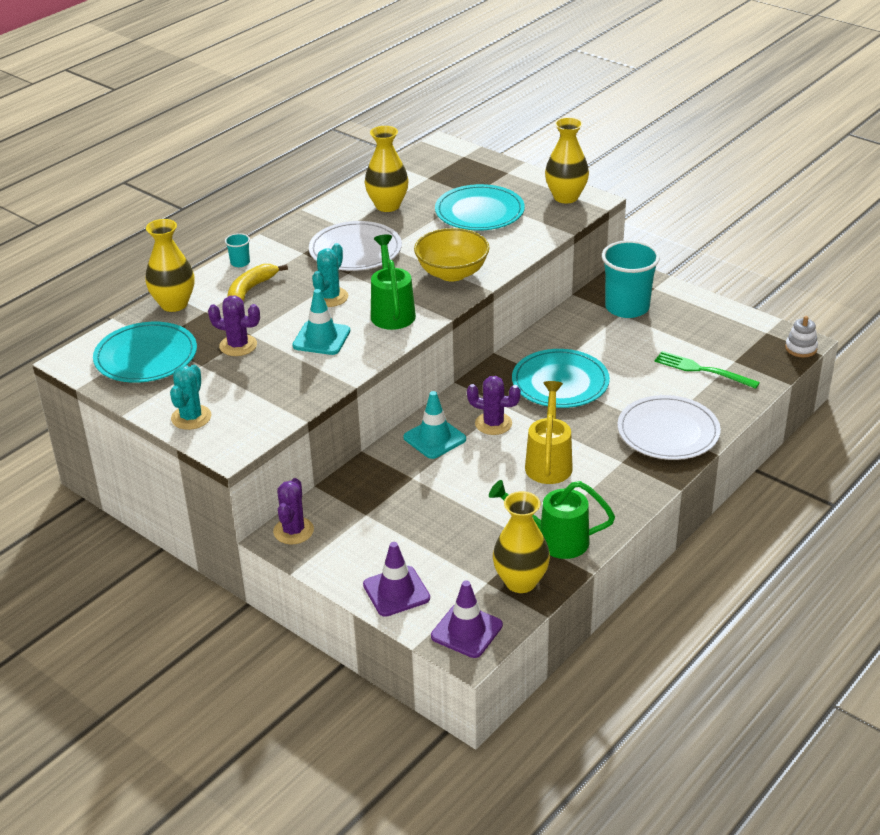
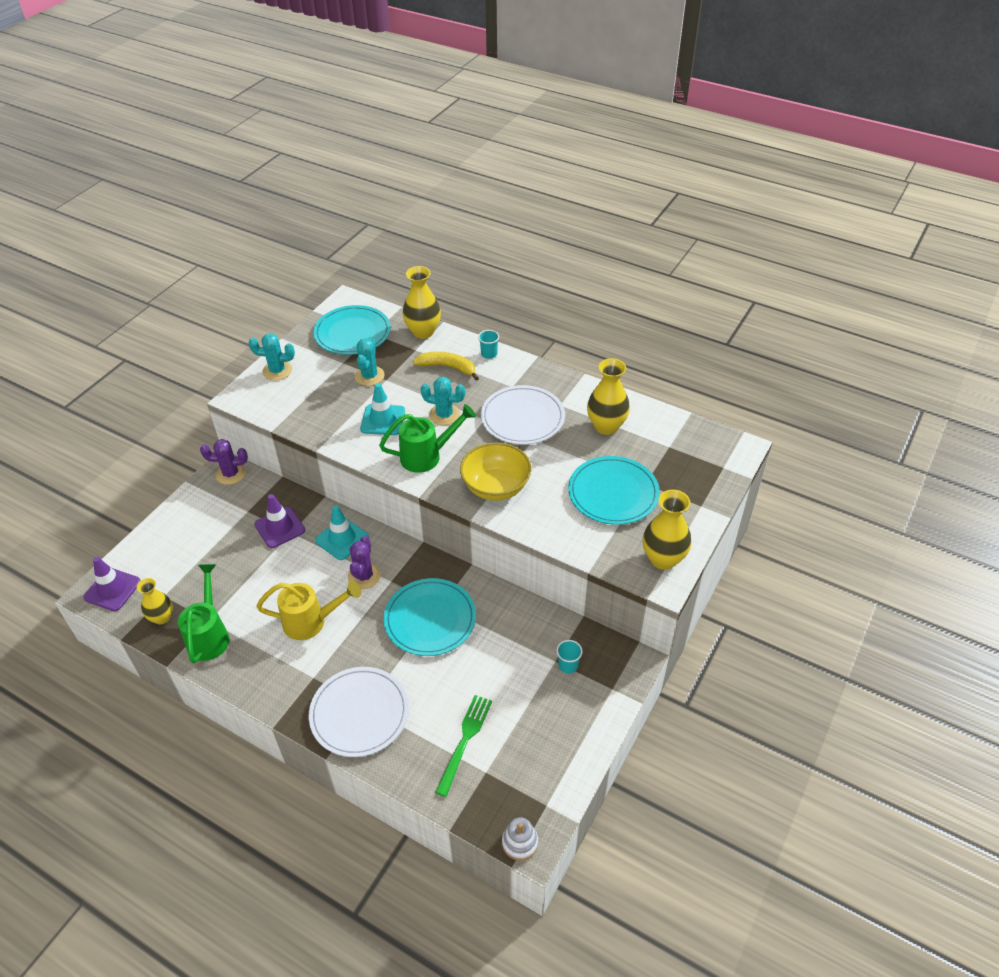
camera: 80 degrees right, 10 degrees up
purple cactus [208,295,260,356] -> turquoise cactus [355,337,385,386]
purple traffic cone [363,542,430,617] -> purple traffic cone moved to [254,494,305,548]
yellow vase [493,491,550,593] -> yellow vase [137,578,173,624], size x0.65
turquoise cup [602,240,660,318] -> turquoise cup [556,640,583,674], size x0.43

